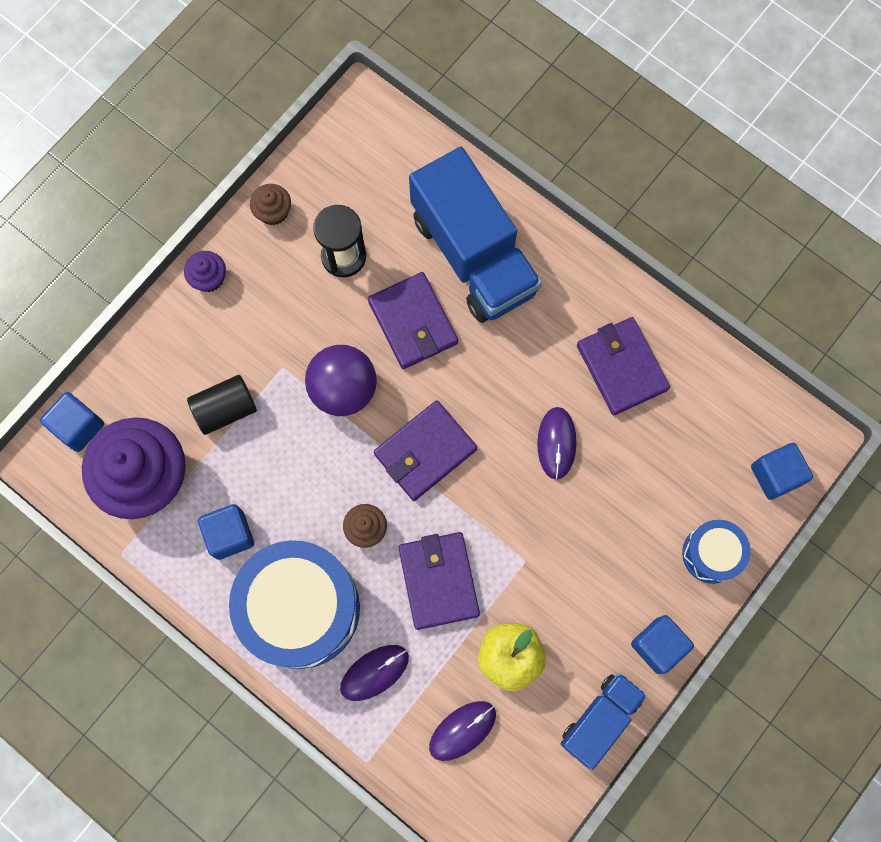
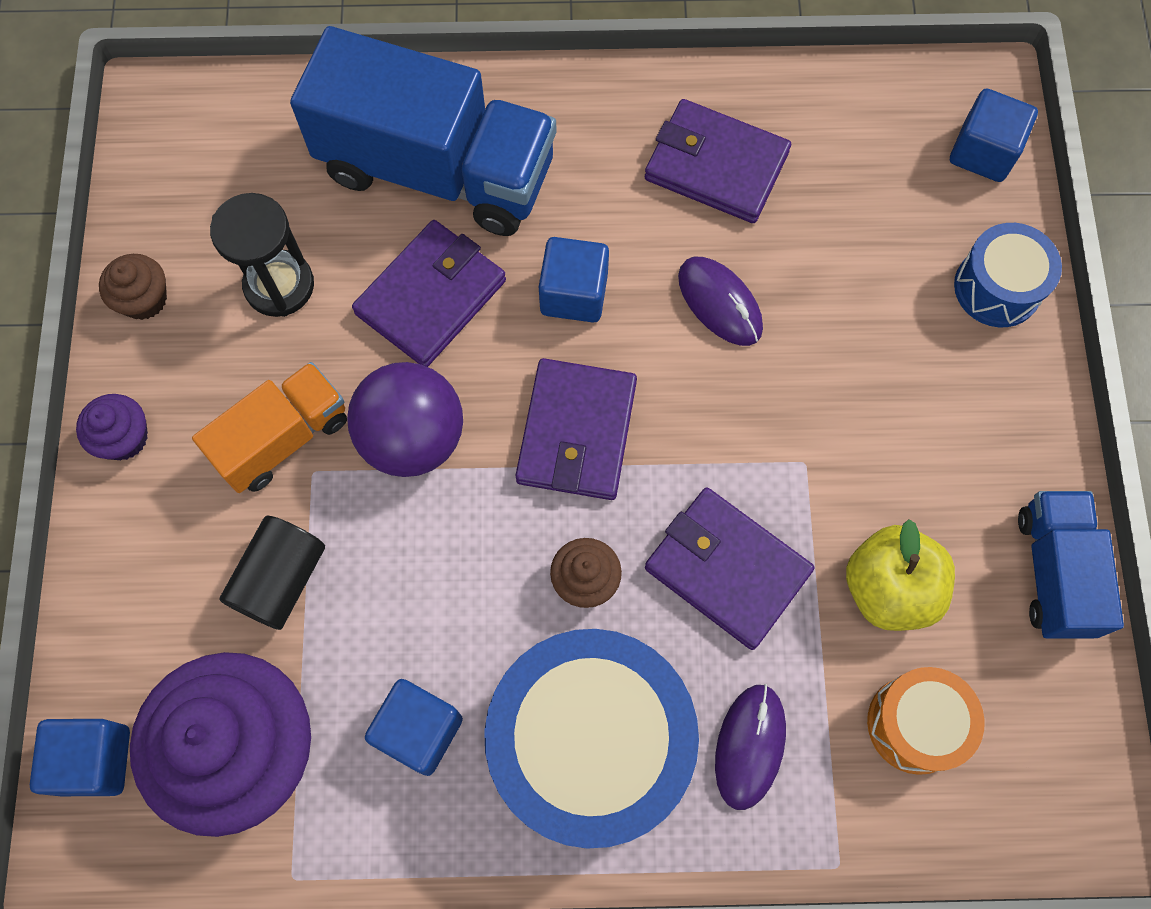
camera: 40 degrees left, 5 degrees down
purple wallet [368,272,458,369] -> purple wallet turned 75 degrees counterclockwise [352,220,506,367]
purple mouse [429,701,496,761] -> orange drum [867,667,985,775]
blue cube [631,615,694,674] -> blue cube moved to [539,237,609,322]
none -> orange truck [192,362,347,493]

